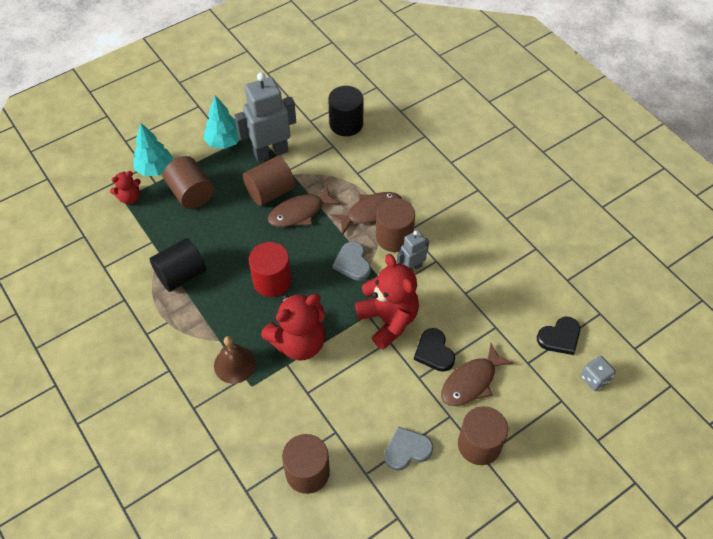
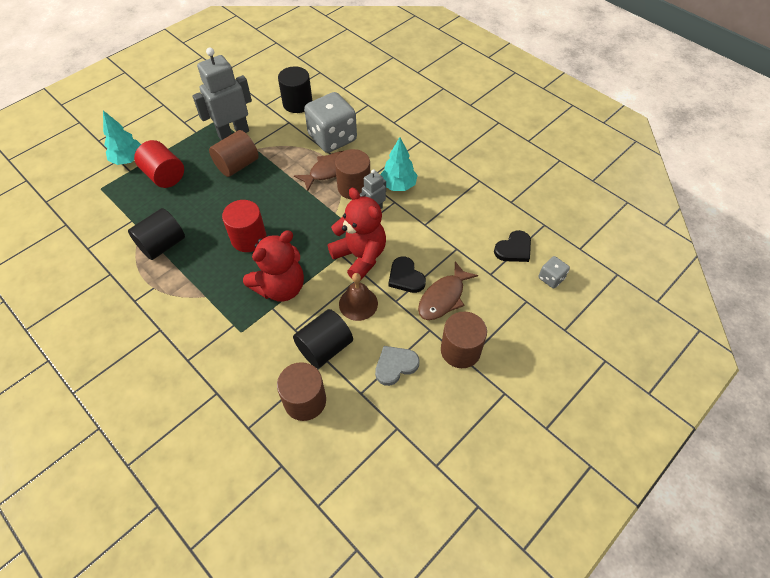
camera: 10 degrees left, 0 degrees up
red teddy bear [110,171,141,204] -> none
brown cylinder [163,156,214,209] -> red cylinder [134,140,184,188]
turquoise tree [204,95,240,149] -> turquoise tree moved to [380,137,418,191]
brown bell [214,336,256,384] -> brown bell moved to [339,273,378,321]
brown fish [268,185,340,227] -> none
grey heart [332,241,371,281] -> none
none -> black cylinder [293,309,353,368]
none -> grey dice [304,92,357,153]

